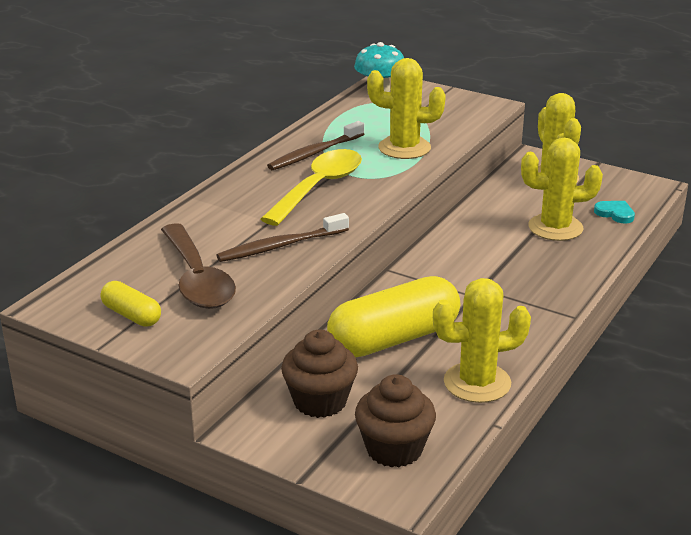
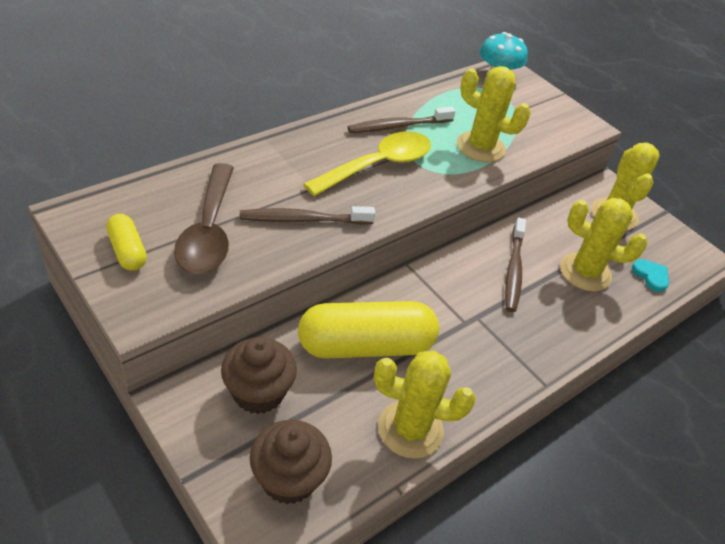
camera: 15 degrees right, 15 degrees up
none -> brown toothbrush [505,217,526,312]

